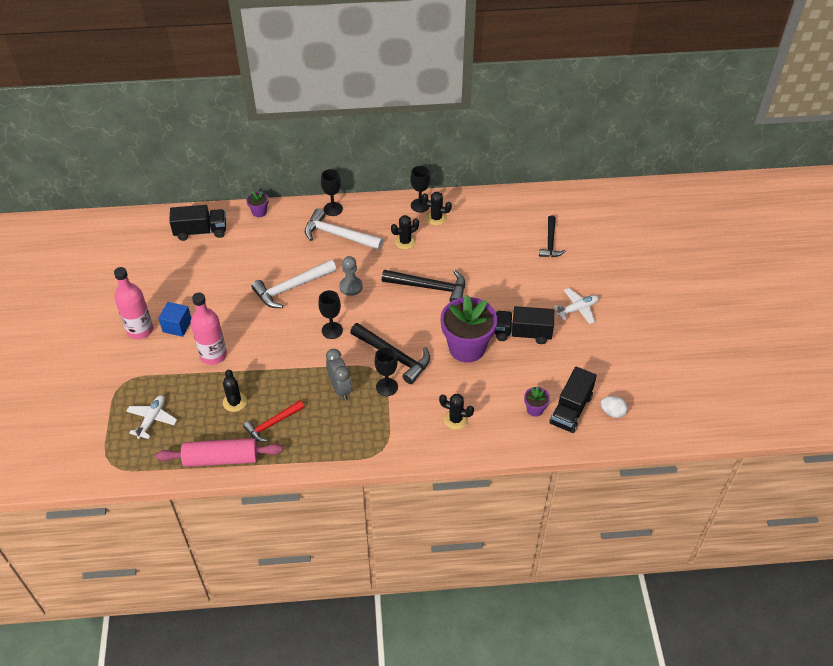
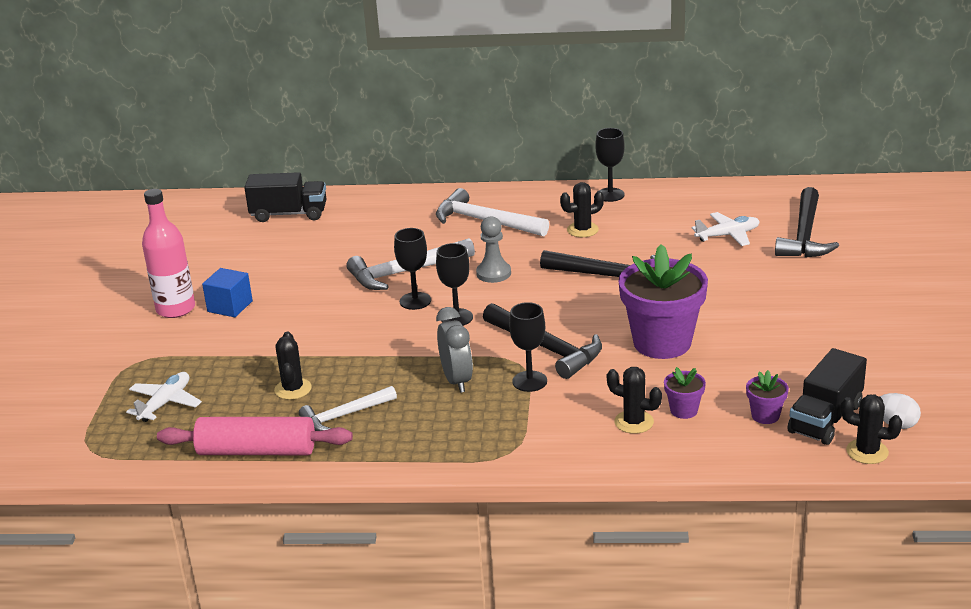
camera: 10 degrees right, 20 degrees down
pink bottle [191,293,227,365] -> none
red hammer [243,400,304,442] -> white hammer [299,386,397,431]
purple flower pot [246,191,268,217] -> purple flower pot moved to [664,367,706,419]
black goblet [321,169,343,216] -> black goblet moved to [394,228,431,310]
black cactus [422,192,452,225] -> black cactus moved to [841,395,902,464]
black truck [495,306,554,344] -> none
black hammer [539,215,565,257] -> black hammer [775,187,839,258], size x1.51
white plane [553,288,599,324] -> white plane moved to [692,212,760,246]

